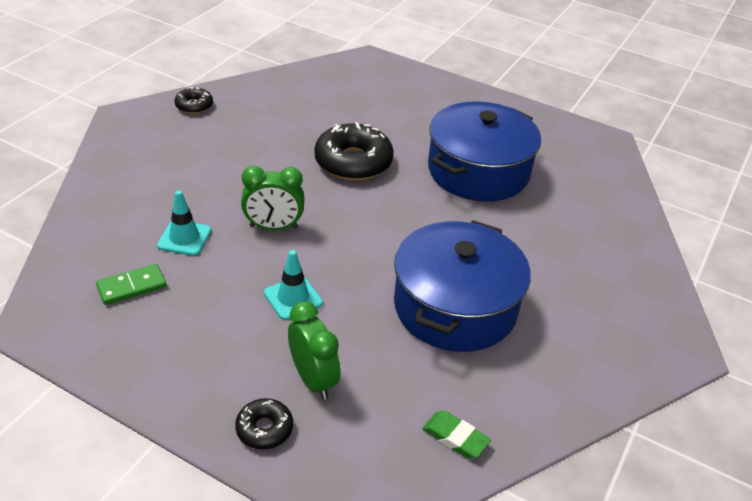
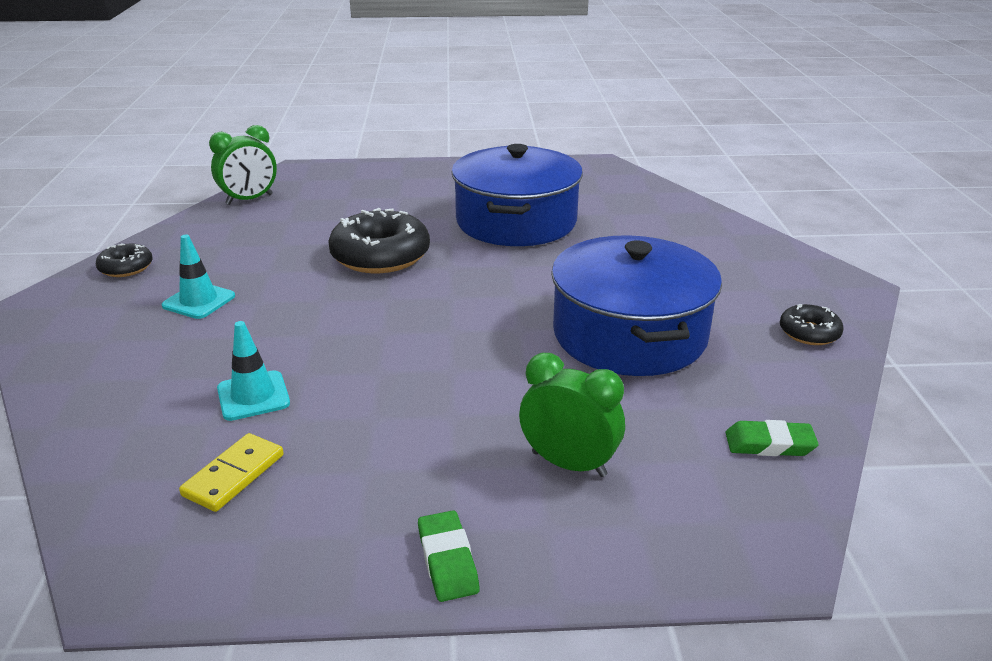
camera: 30 degrees left, 10 degrees down
green domino [96,264,166,305] -> yellow domino [179,433,284,512]
black donut [235,398,293,449] -> black donut moved to [780,304,844,345]
green clock [241,166,305,230] -> green clock moved to [209,125,277,205]
turquoise traffic cone [264,250,323,320] -> turquoise traffic cone moved to [161,235,235,319]
none -> green eraser [418,510,480,602]

